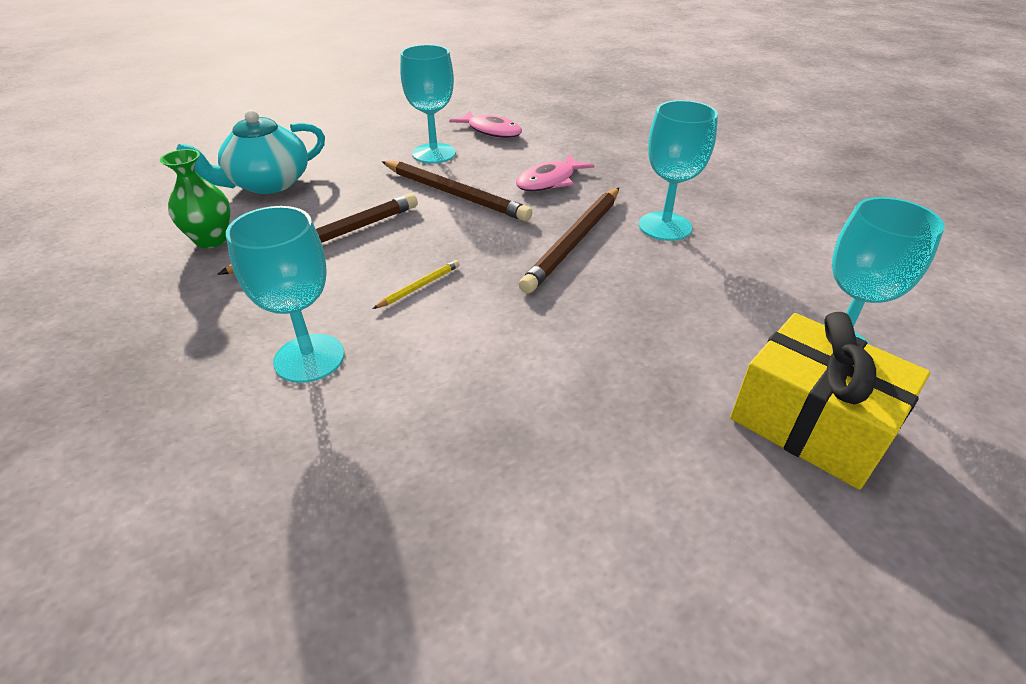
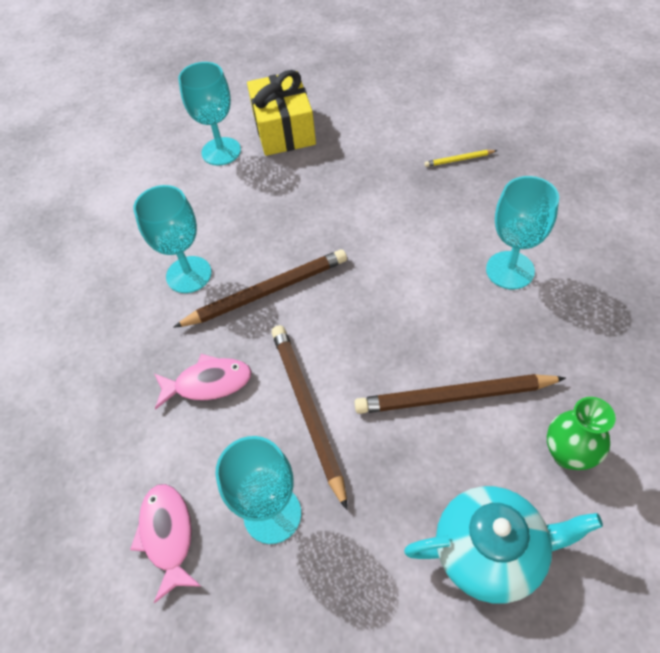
camera: 140 degrees left, 15 degrees up
yellow pencil [373,260,460,309] -> yellow pencil moved to [424,150,497,167]

